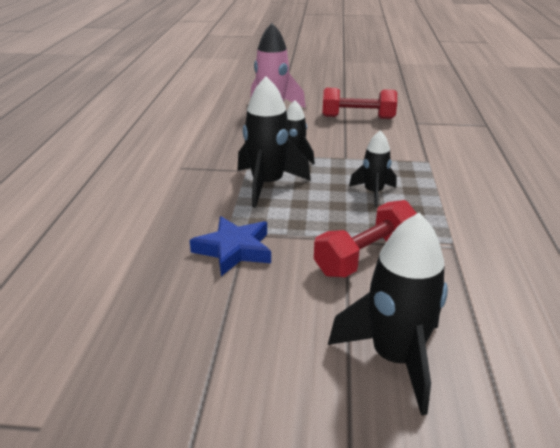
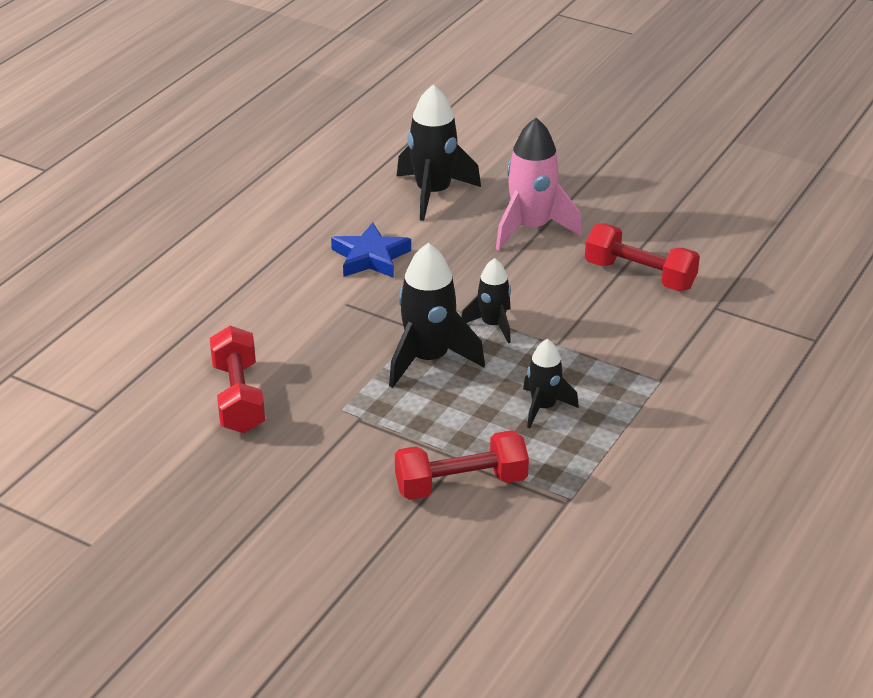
camera: 25 degrees right, 5 degrees up
blue star [189,216,271,276] -> blue star moved to [331,222,411,278]
black rocket [328,213,448,416] -> black rocket moved to [397,84,481,221]
none -> red dumbbell [210,326,265,433]

